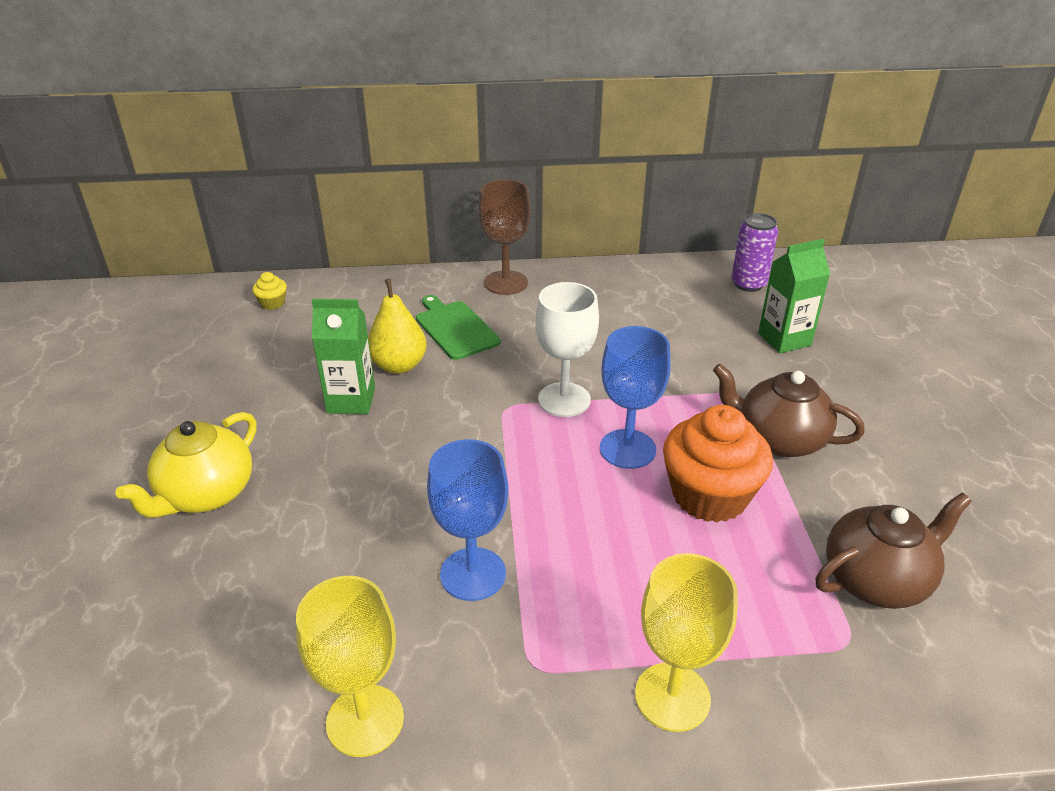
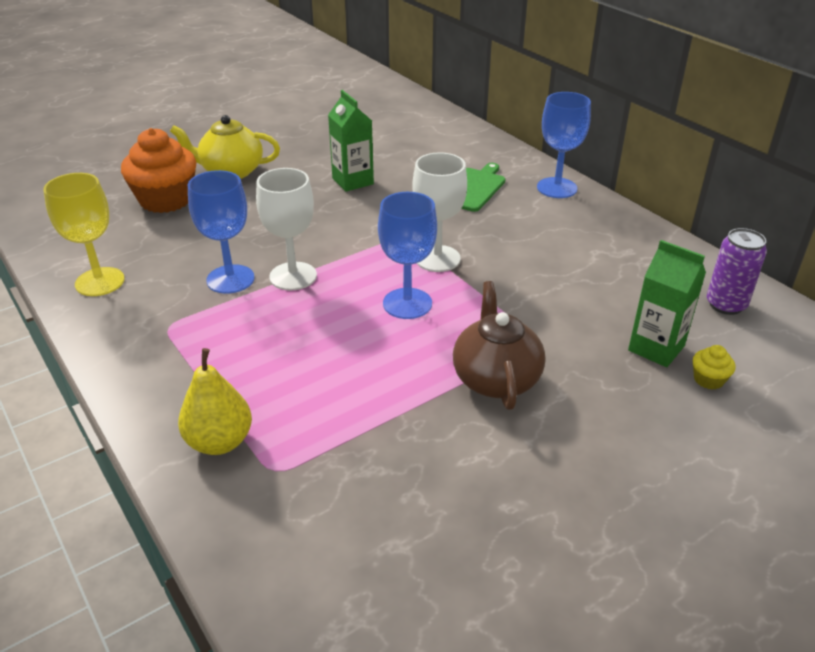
camera: 60 degrees right, 0 degrees up
yellow cupcake [252,272,287,310] -> yellow cupcake moved to [693,345,735,390]
yellow pear [368,279,427,374] -> yellow pear moved to [178,348,252,455]
brown goblet [479,179,531,295] -> blue goblet [537,92,591,198]
yellow goblet [635,553,738,732] -> none
orange cupcake [663,405,773,523] -> orange cupcake moved to [121,128,196,213]
brown teapot [816,492,972,609] -> none
none -> white goblet [256,168,317,291]

